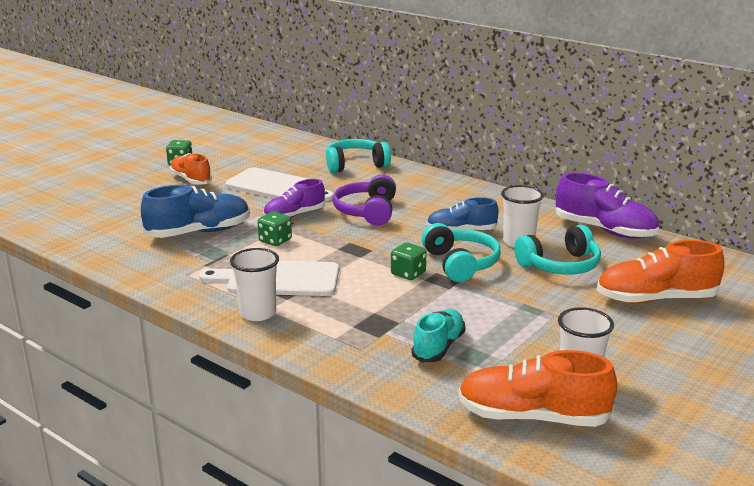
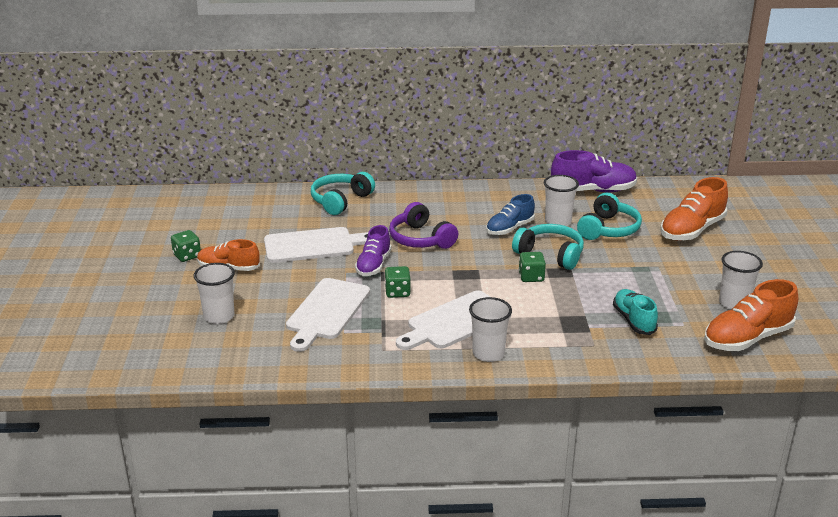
camera: 40 degrees left, 5 degrees up
blue shoe [141,185,250,238] -> white cutting board [286,278,370,352]
none -> white cup [194,263,235,324]

